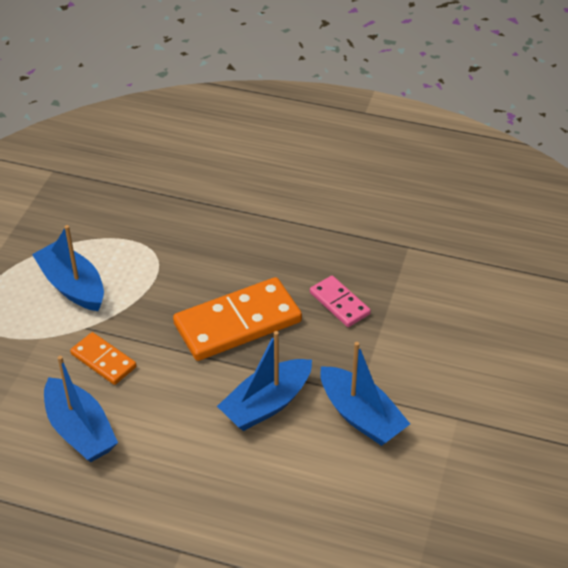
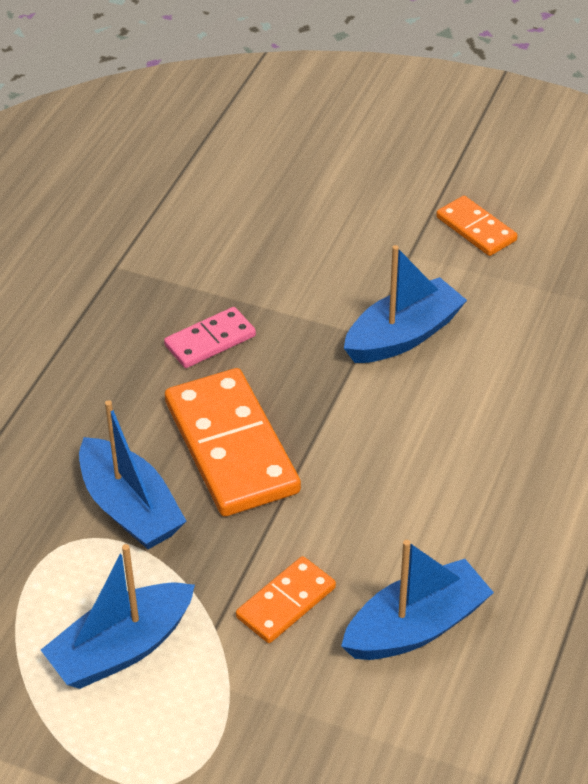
camera: 85 degrees left, 0 degrees up
blue boat [217,331,312,431] -> blue boat moved to [79,400,186,549]
none -> orange domino [436,196,518,256]

